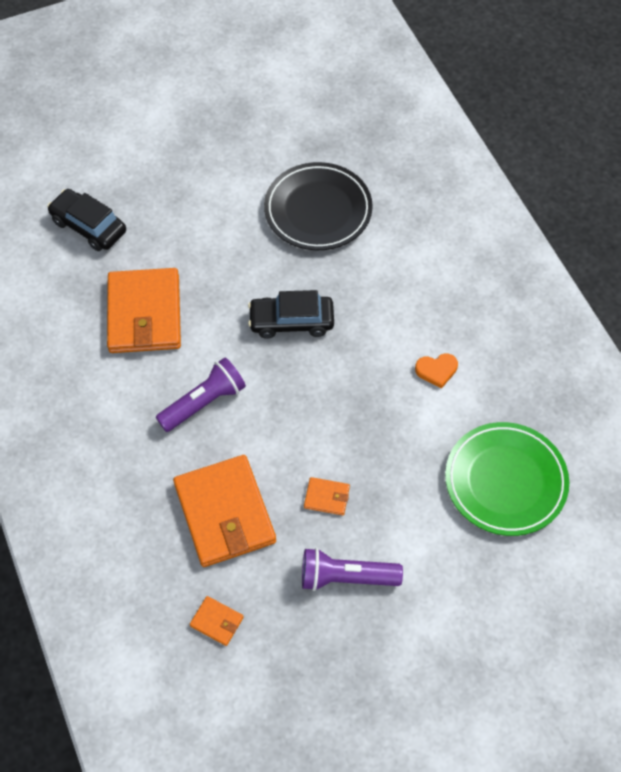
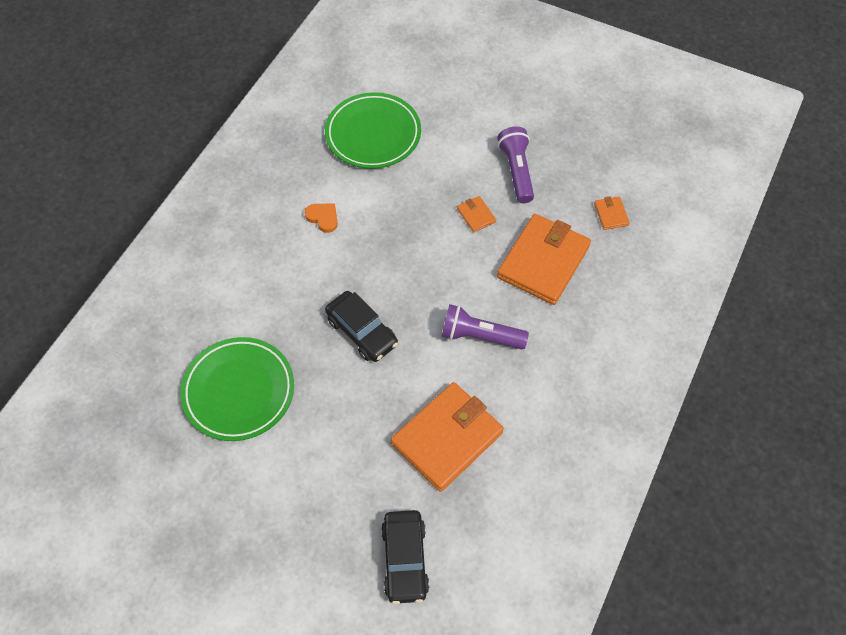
camera: 130 degrees left, 0 degrees up
black plate [264,162,373,250] -> green plate [180,337,294,441]
purple flashlight [302,548,403,591] -> purple flashlight turned 150 degrees counterclockwise [498,126,534,203]

